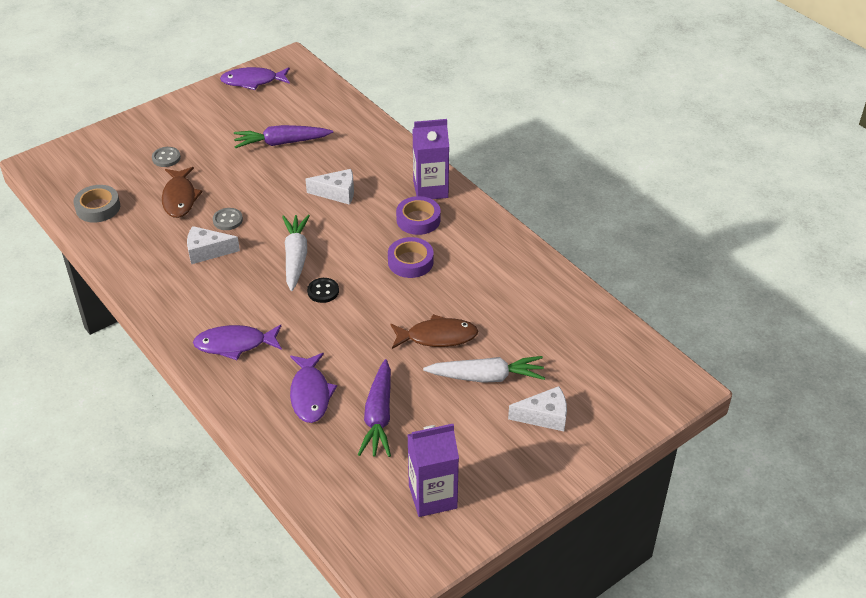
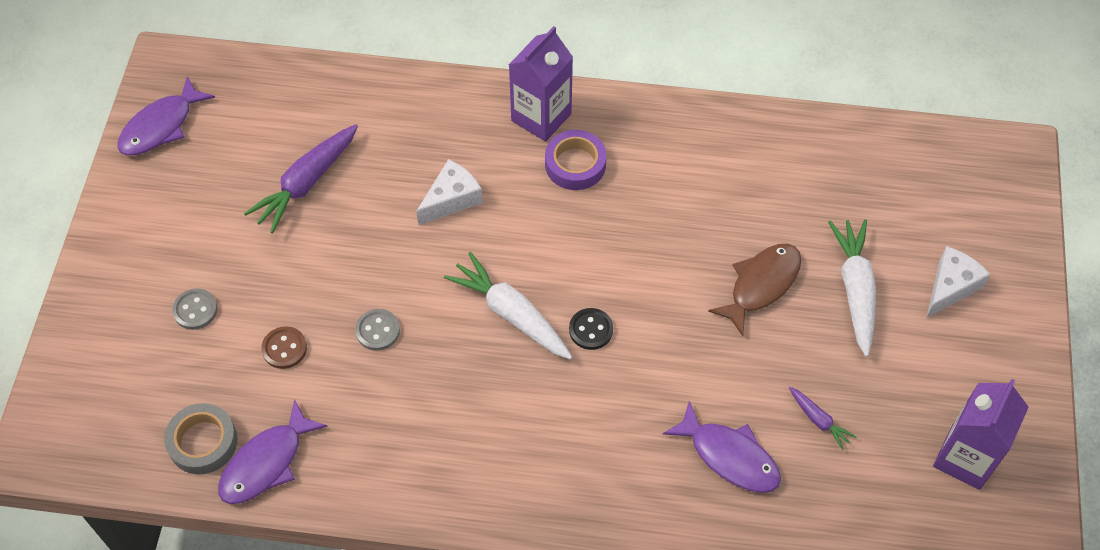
camera: 45 degrees left, 15 degrees up
brown fish [162,167,203,218] -> brown button [261,326,307,369]
white cheese [187,226,240,264] -> none
purple fish [193,325,282,360] -> purple fish moved to [218,399,328,504]
purple carrot [358,359,391,457] -> purple carrot [789,387,856,450], size x0.51
purple tape [388,237,434,278] -> none
white carrot [423,356,545,383] -> white carrot turned 45 degrees counterclockwise [828,219,876,357]

